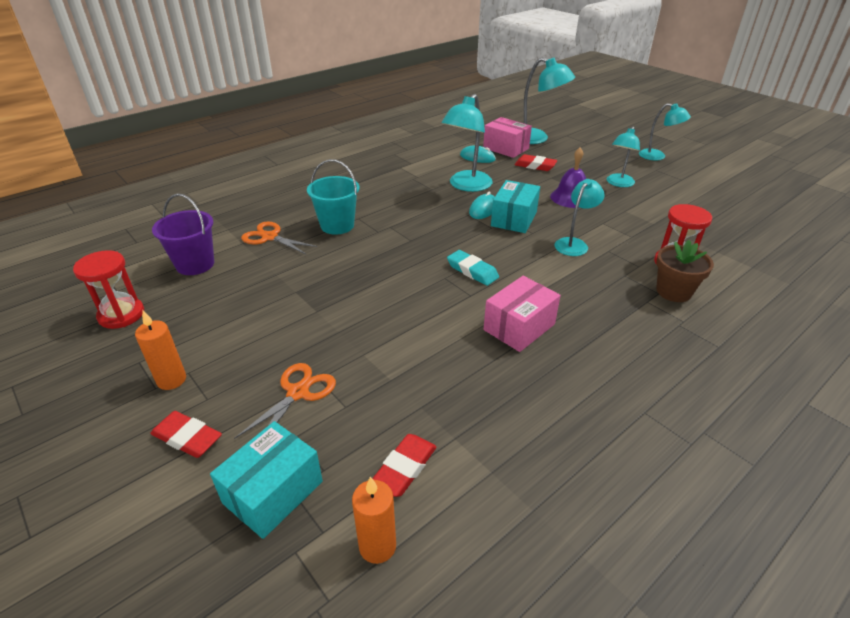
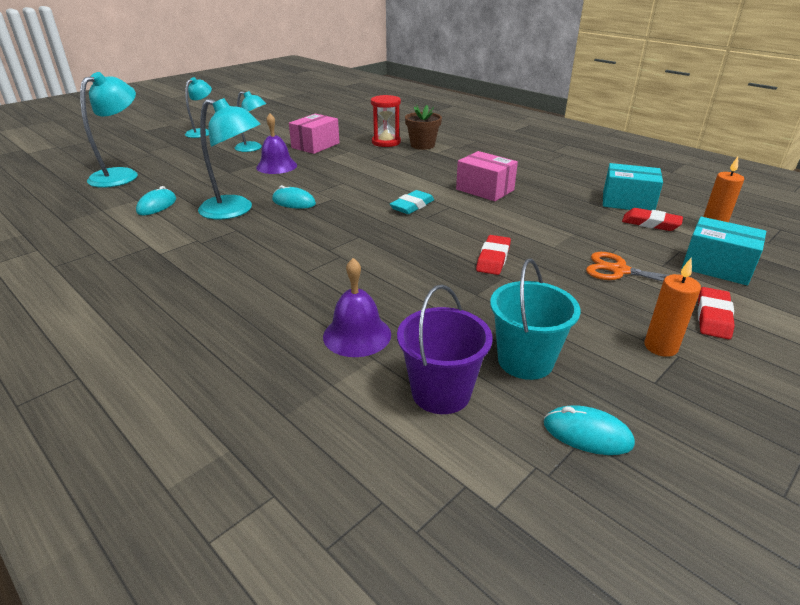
camera: 95 degrees left, 5 degrees down
red hourglass [73,250,144,329] -> turquoise mouse [544,405,635,455]
orange scissors [241,222,318,254] -> purple bell [323,258,391,357]
turquoise bucket [307,159,360,235] -> turquoise bucket moved to [490,259,580,380]
pink box [483,117,532,158] -> pink box moved to [289,114,339,154]
turquoise box [491,180,540,233] -> turquoise box moved to [603,163,663,210]
red eraser [514,154,557,171] -> red eraser moved to [476,235,511,275]
turquoise lamp [554,179,605,256] -> none

